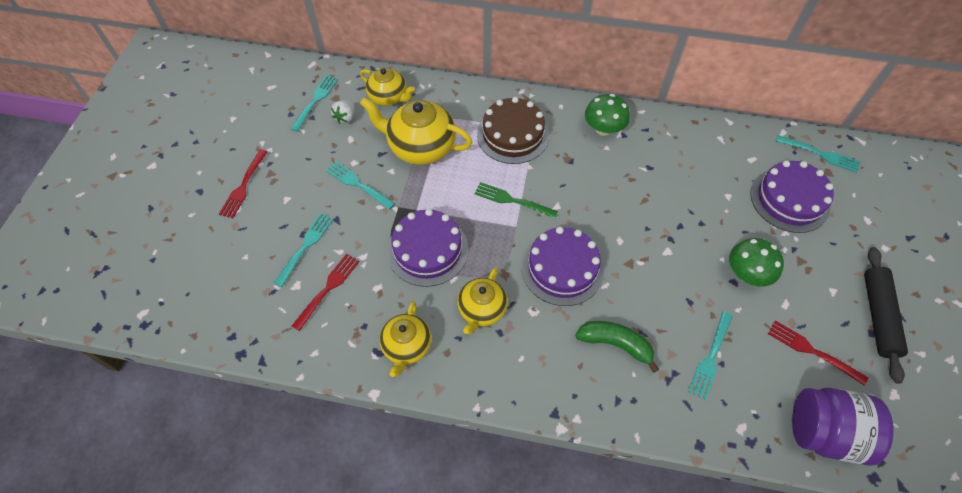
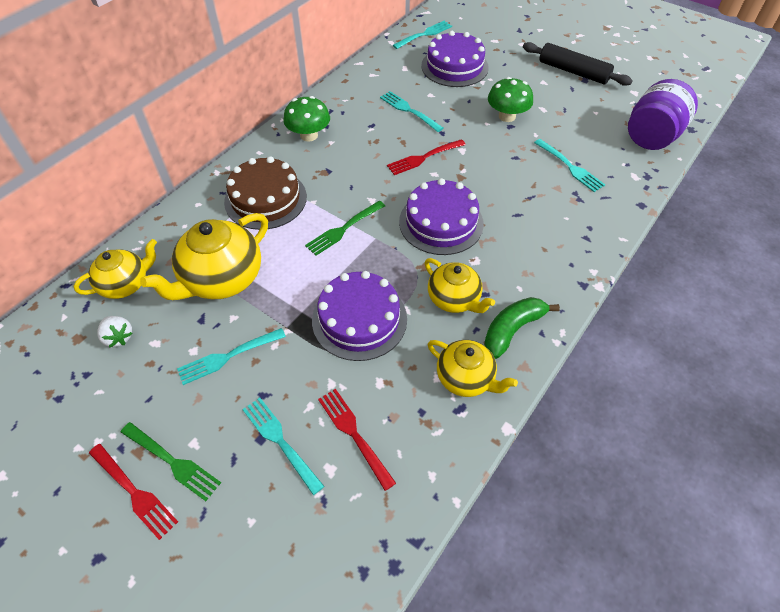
camera: 65 degrees left, 5 degrees down
turquoise fork [291,75,338,132] -> turquoise fork moved to [380,91,443,132]
green banana [575,321,659,373] -> green banana moved to [484,297,560,359]
red fork [768,320,868,386] -> red fork moved to [387,139,466,175]
none -> green fork [121,422,221,501]

